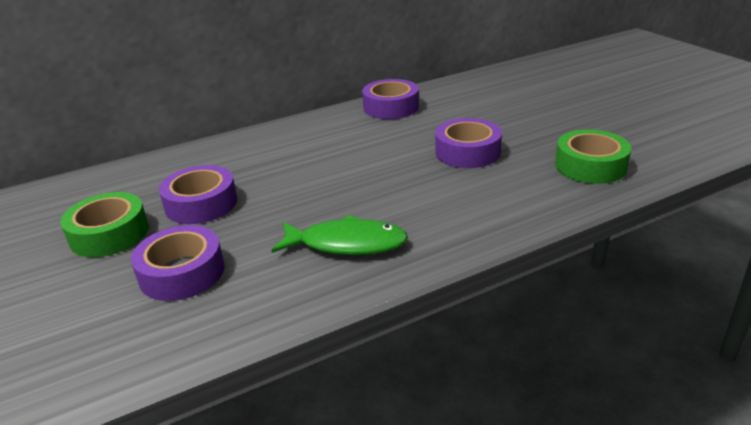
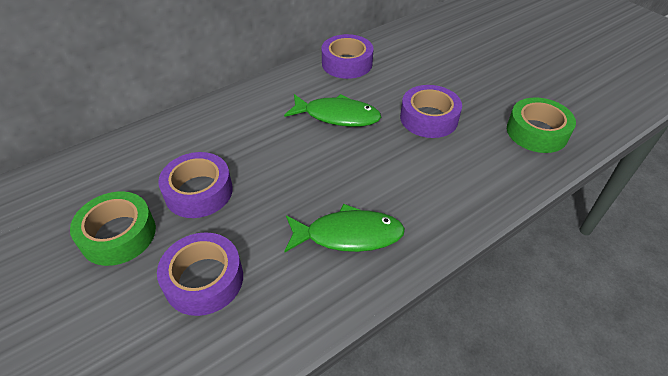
camera: 10 degrees left, 15 degrees up
none -> green fish [284,94,381,127]

